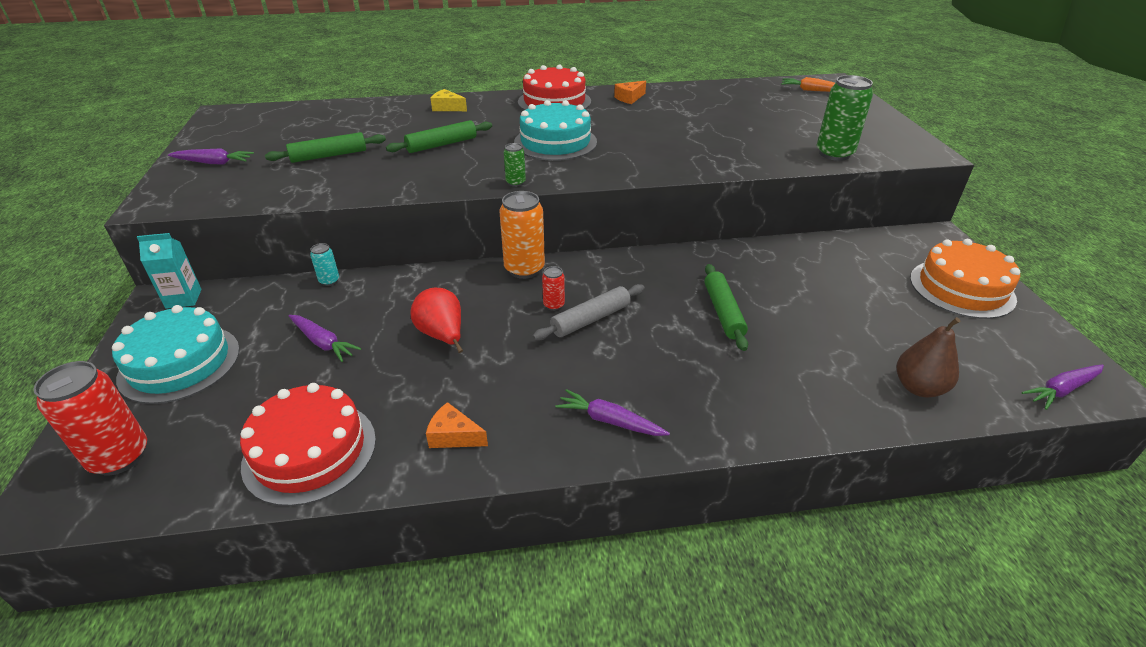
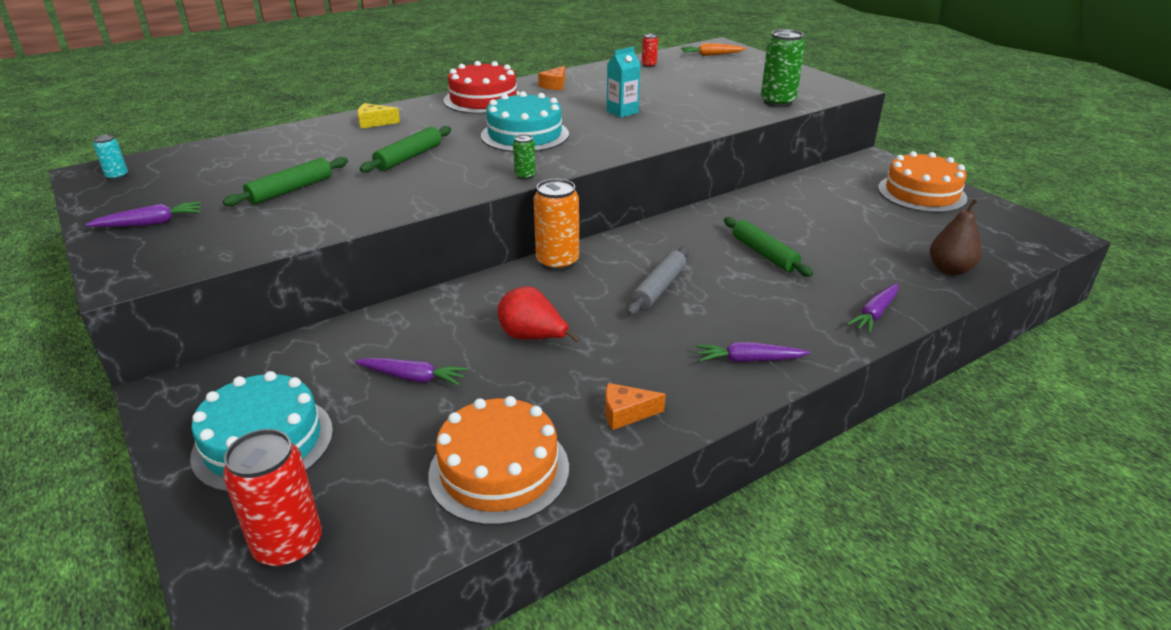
camera: 25 degrees left, 5 degrees down
turquoise carton [137,233,202,309] -> turquoise carton moved to [607,47,641,118]
red cake [240,383,376,506] -> orange cake [428,396,569,525]
turquoise can [310,243,339,286] -> turquoise can moved to [93,135,128,180]
red can [542,266,565,311] -> red can moved to [642,34,658,68]
purple carrot [1022,365,1104,410] -> purple carrot moved to [847,283,898,334]

